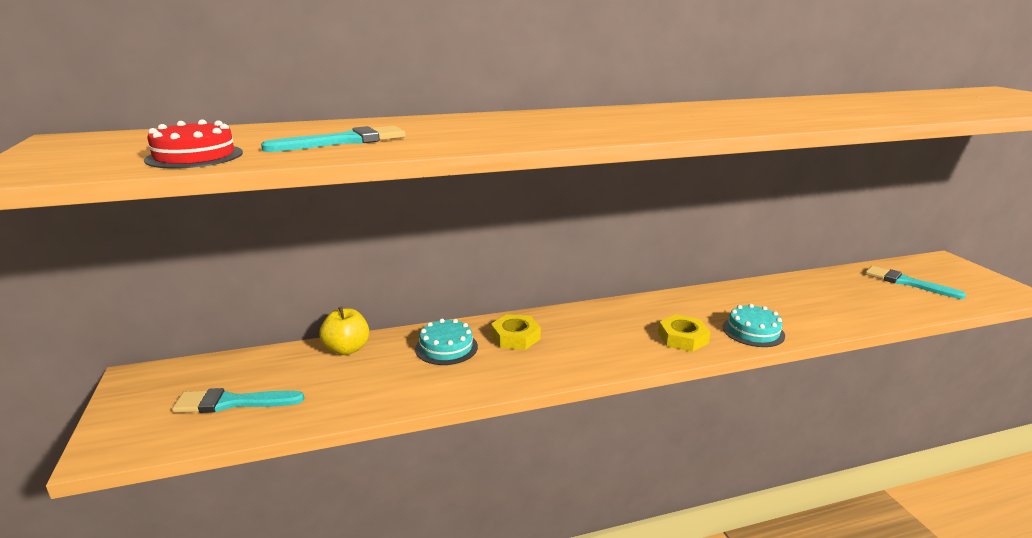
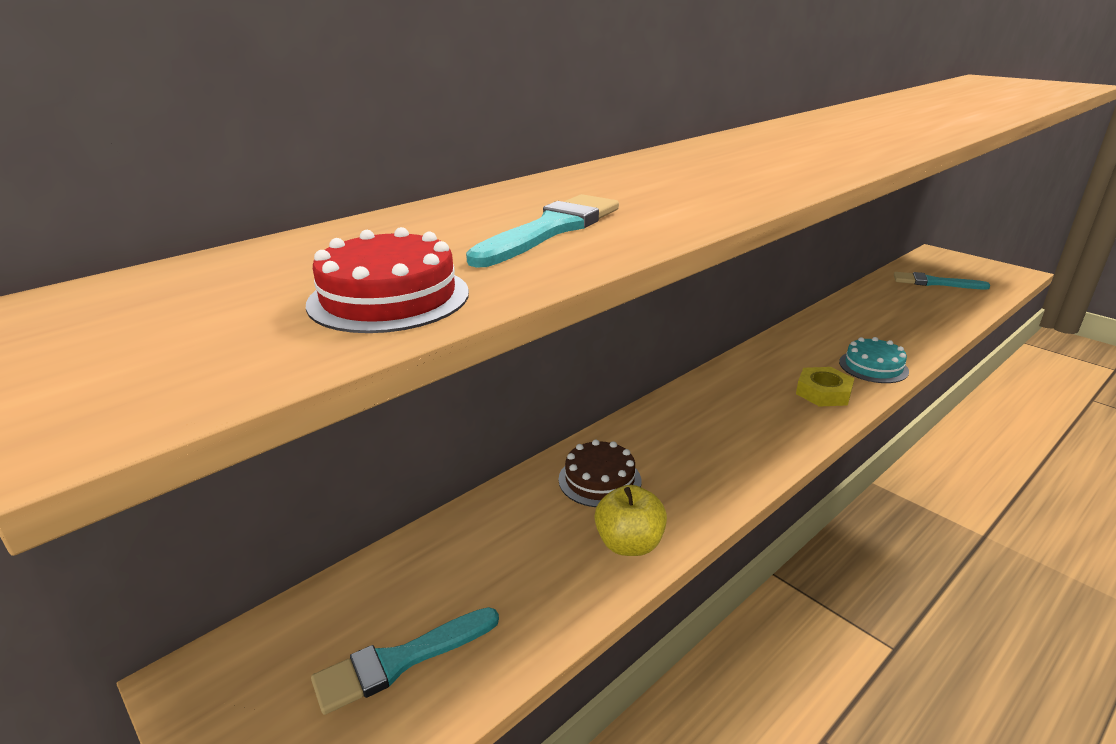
camera: 25 degrees left, 5 degrees up
yellow apple [319,307,369,355] -> yellow apple moved to [594,485,667,556]
turquoise cake [415,319,478,365] -> brown cake [559,439,641,507]
yellow nut [491,314,541,350] -> none

